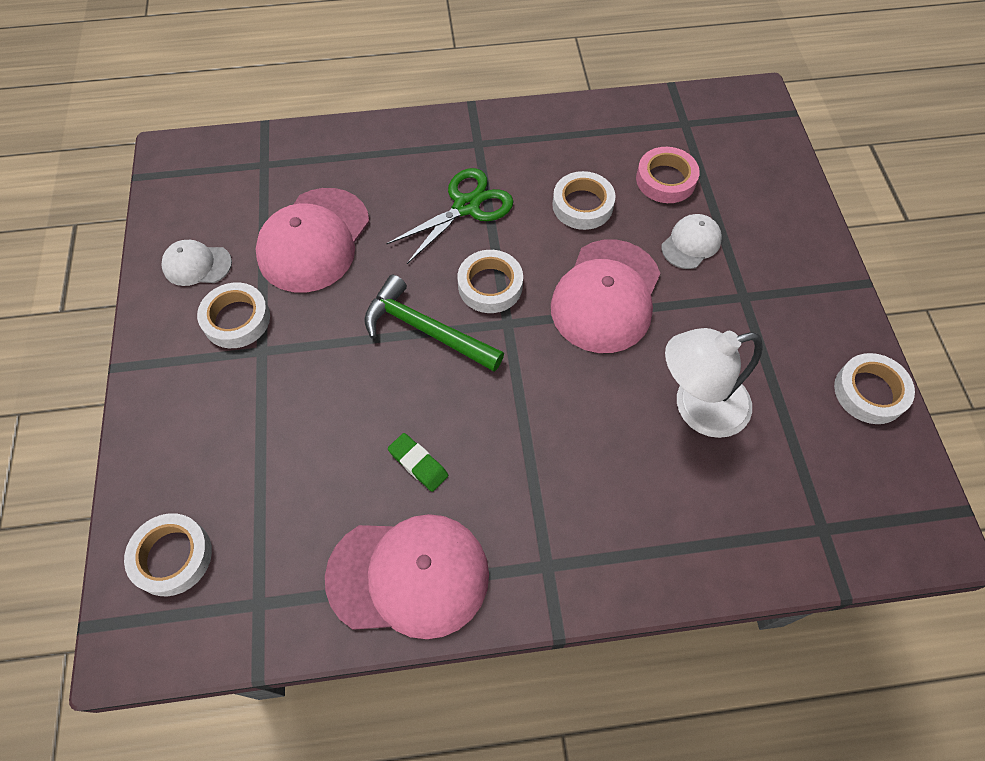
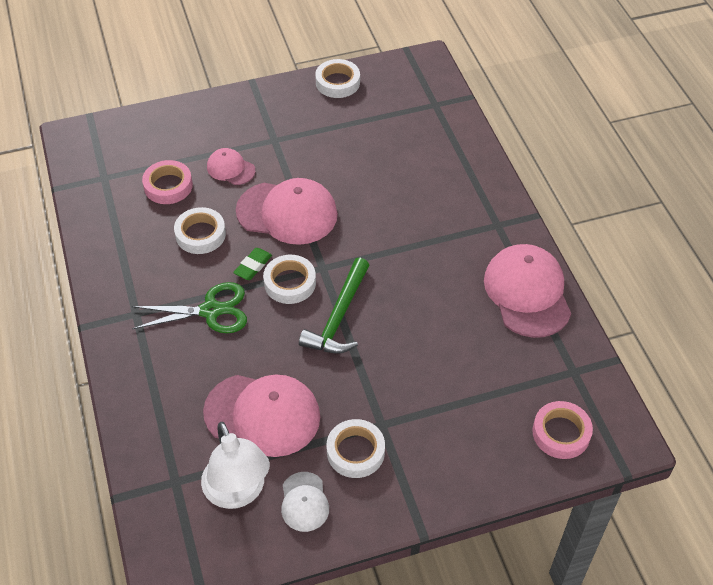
camera: 100 degrees left, 10 degrees down
white tape [124,513,212,596] -> pink tape [532,401,593,459]
green scissors [387,168,513,264] -> green scissors turned 135 degrees clockwise [132,282,247,333]
green eraser [388,433,448,492] -> green eraser moved to [233,248,272,280]
white cap [661,214,722,269] -> pink cap [207,148,255,185]
white lamp [665,328,763,438] -> white lamp moved to [201,422,270,509]

